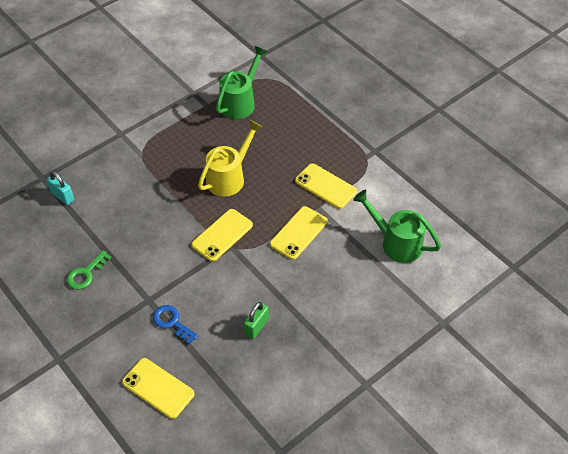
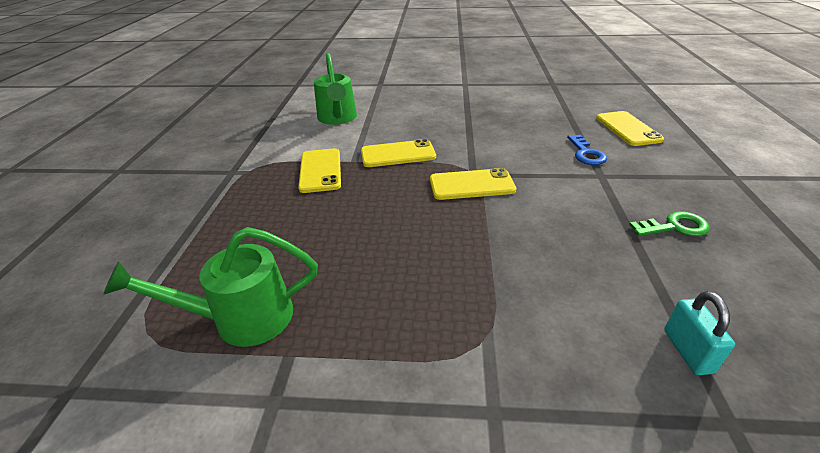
camera: 135 degrees left, 15 degrees down
yellow watering can [198,120,263,197] -> none
green padlock [244,302,269,339] -> none

